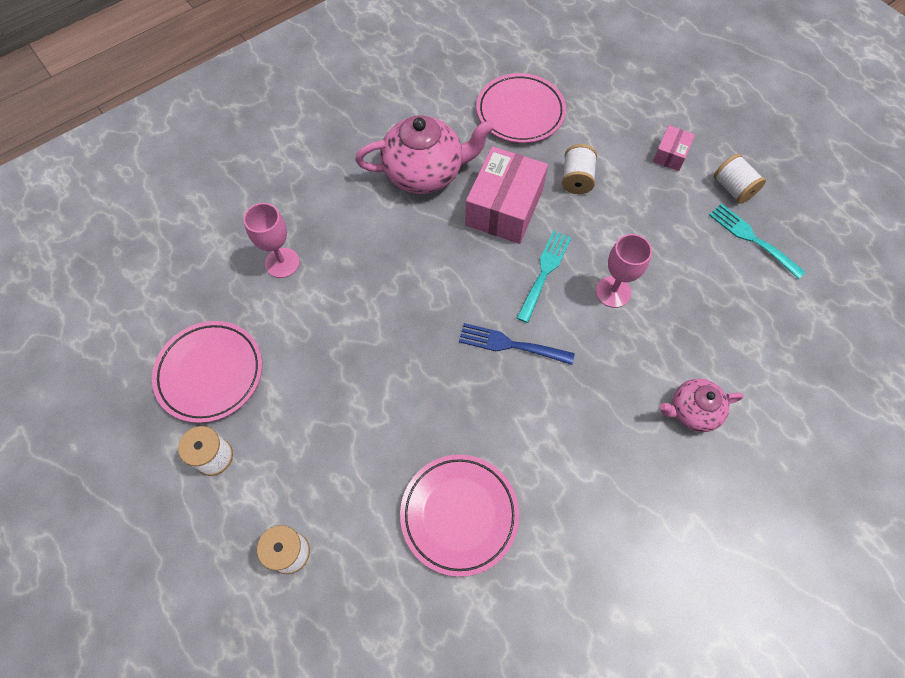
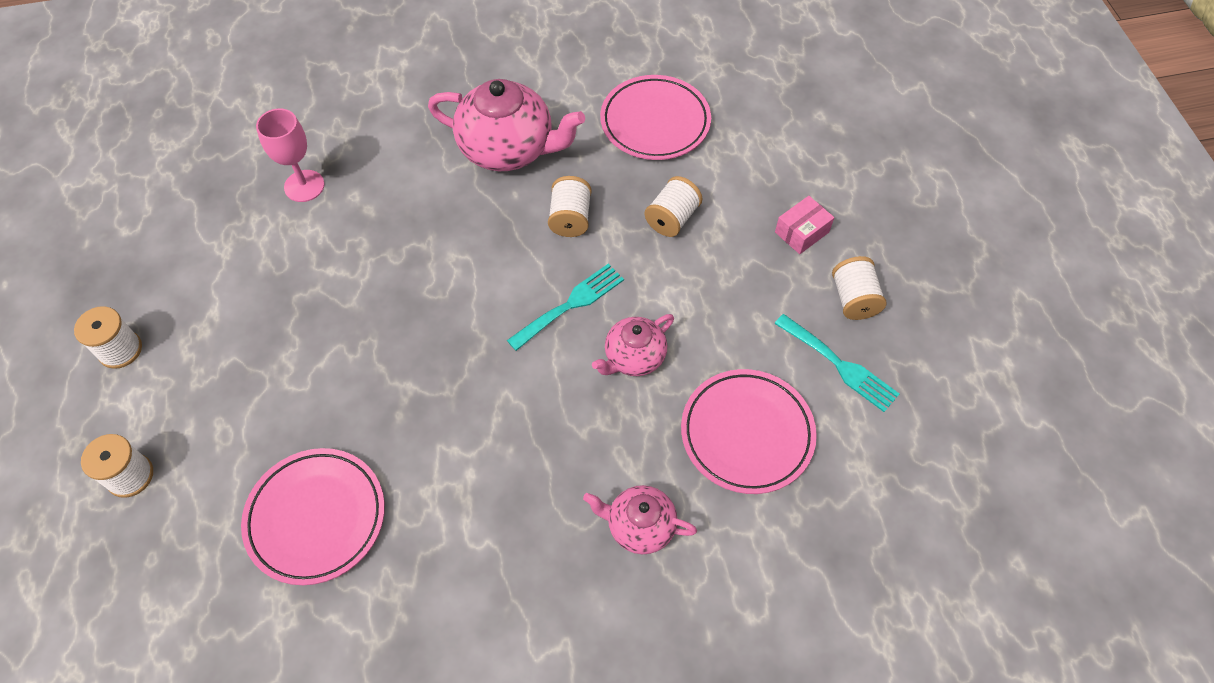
camera: 25 degrees right, 5 degrees down
pink plate [152,321,262,423] -> pink plate moved to [681,369,817,494]
blue fork [459,323,575,365] -> none
pink box [465,146,548,244] -> white spool [548,176,591,237]
pink goblet [596,234,652,308] -> pink teapot [592,314,674,376]
turquoise fork [709,203,806,279] -> turquoise fork turned 150 degrees clockwise [774,314,899,412]

